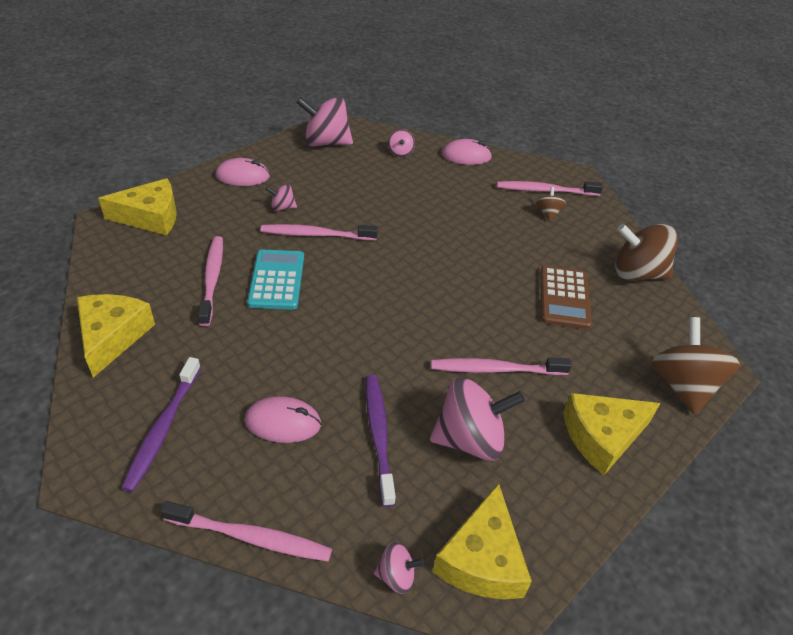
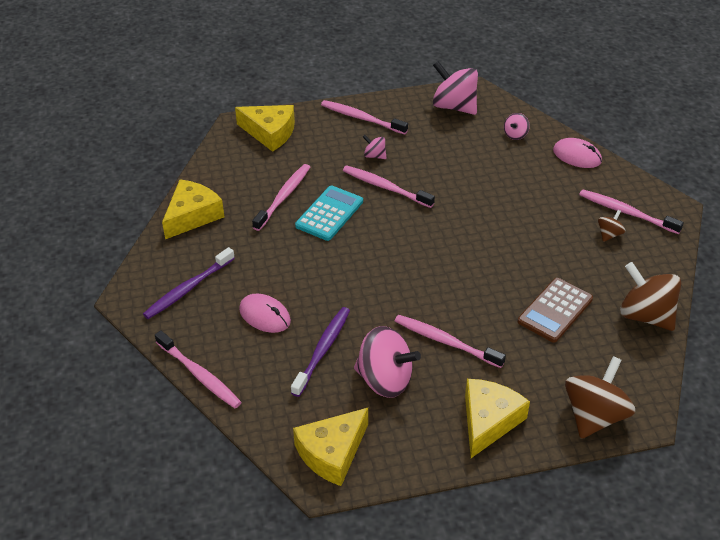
camera: 35 degrees right, 0 degrees up
pink mouse [216,158,270,186] -> pink toothbrush [321,100,408,135]
pink spinning top [374,542,424,594] -> none
yellow cheese [563,393,661,475] -> yellow cheese turned 105 degrees clockwise [465,379,530,458]

